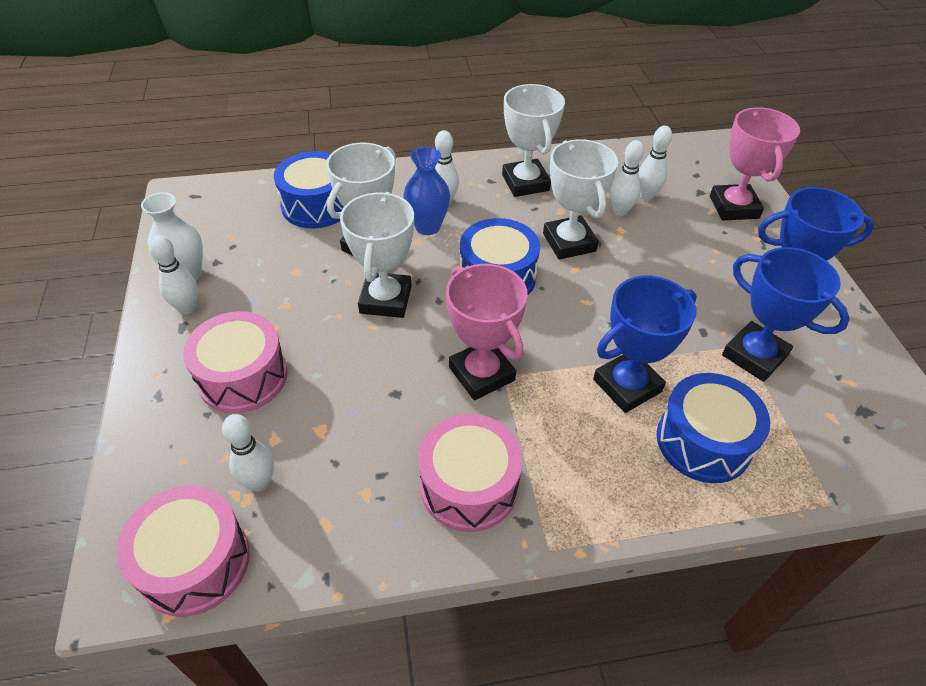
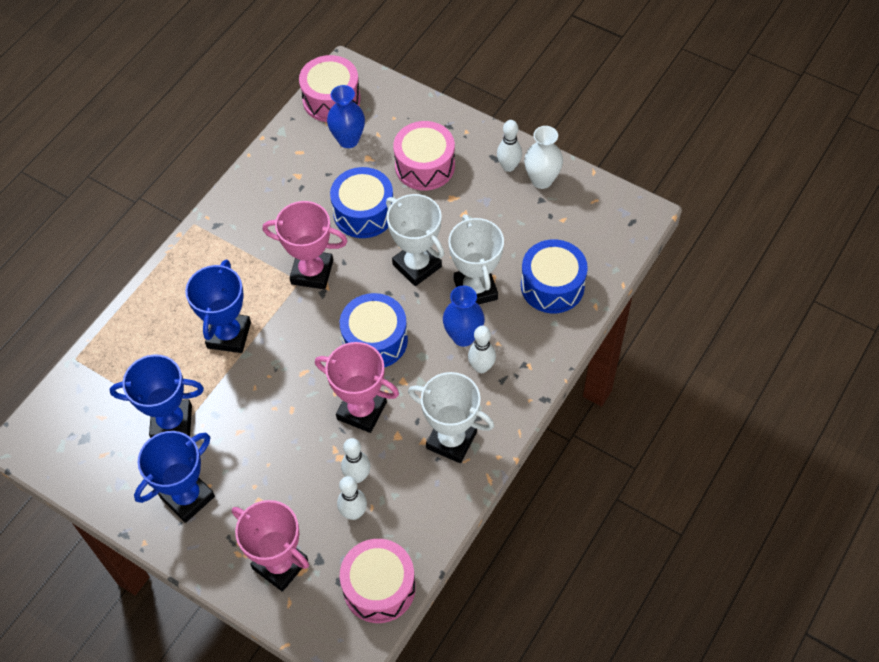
camera: 135 degrees right, 10 degrees up
white bowling pin [222,414,274,492] -> blue vase [327,85,365,148]
pink drum [418,414,523,532] -> pink drum moved to [340,539,416,623]
white trophy [543,139,618,260] -> pink trophy [315,342,399,433]
blue drum [657,373,770,483] -> blue drum moved to [330,167,393,238]

